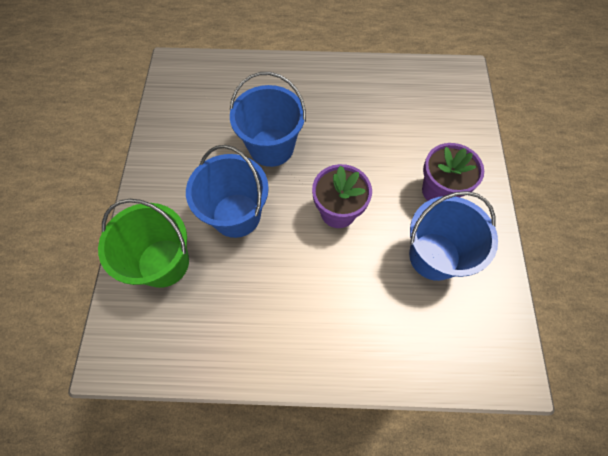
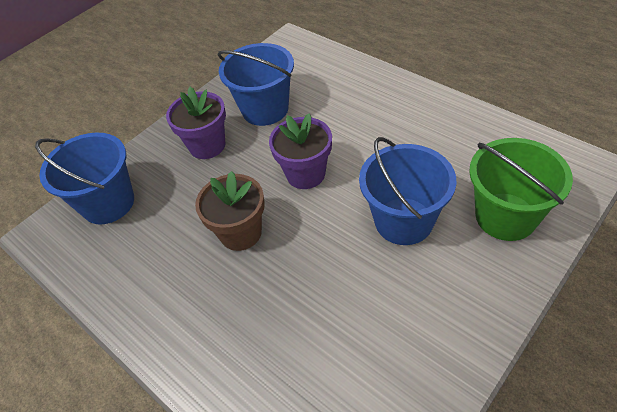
camera: 135 degrees left, 15 degrees down
blue bucket [230,72,306,167] -> blue bucket moved to [35,133,134,225]
none -> brown flower pot [195,171,265,251]

